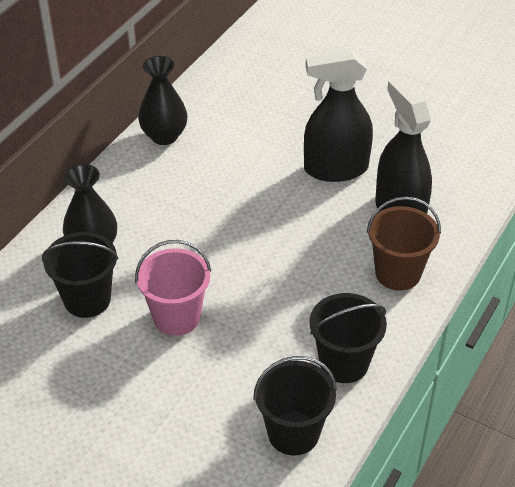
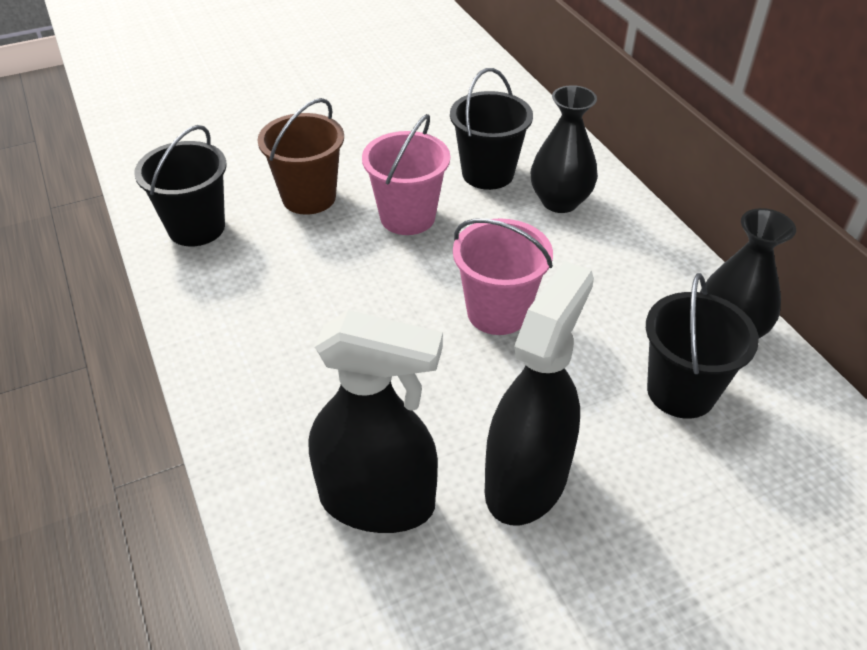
camera: 125 degrees right, 0 degrees up
black bucket [310,293,387,383] -> black bucket moved to [646,273,759,419]
brown bucket [367,196,441,291] -> brown bucket moved to [257,98,344,215]
none -> pink bucket [453,219,553,335]

